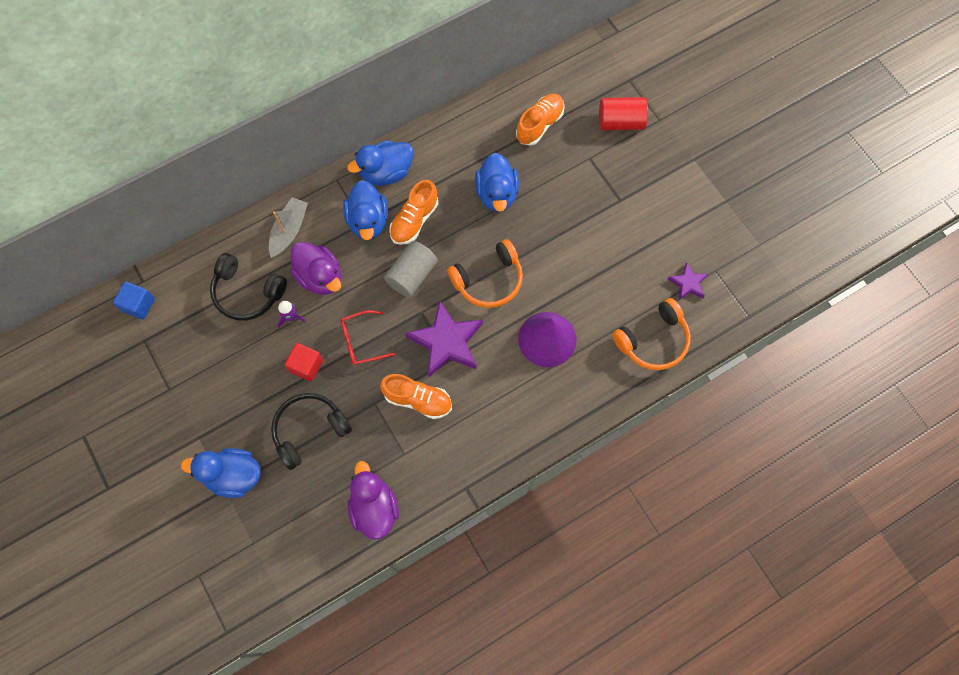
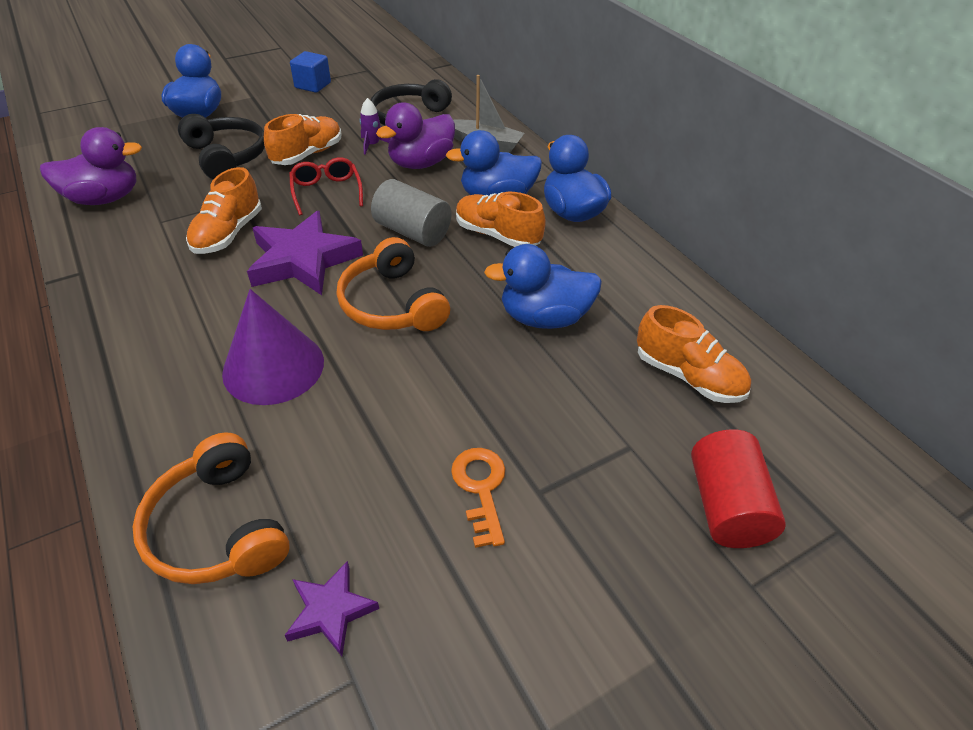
camera: 90 degrees right, 25 degrees down
blue cube [113,281,155,320] -> blue cube moved to [290,51,331,93]
red cube [285,343,323,382] -> orange shoe [264,114,341,165]
none -> orange key [451,448,505,548]

